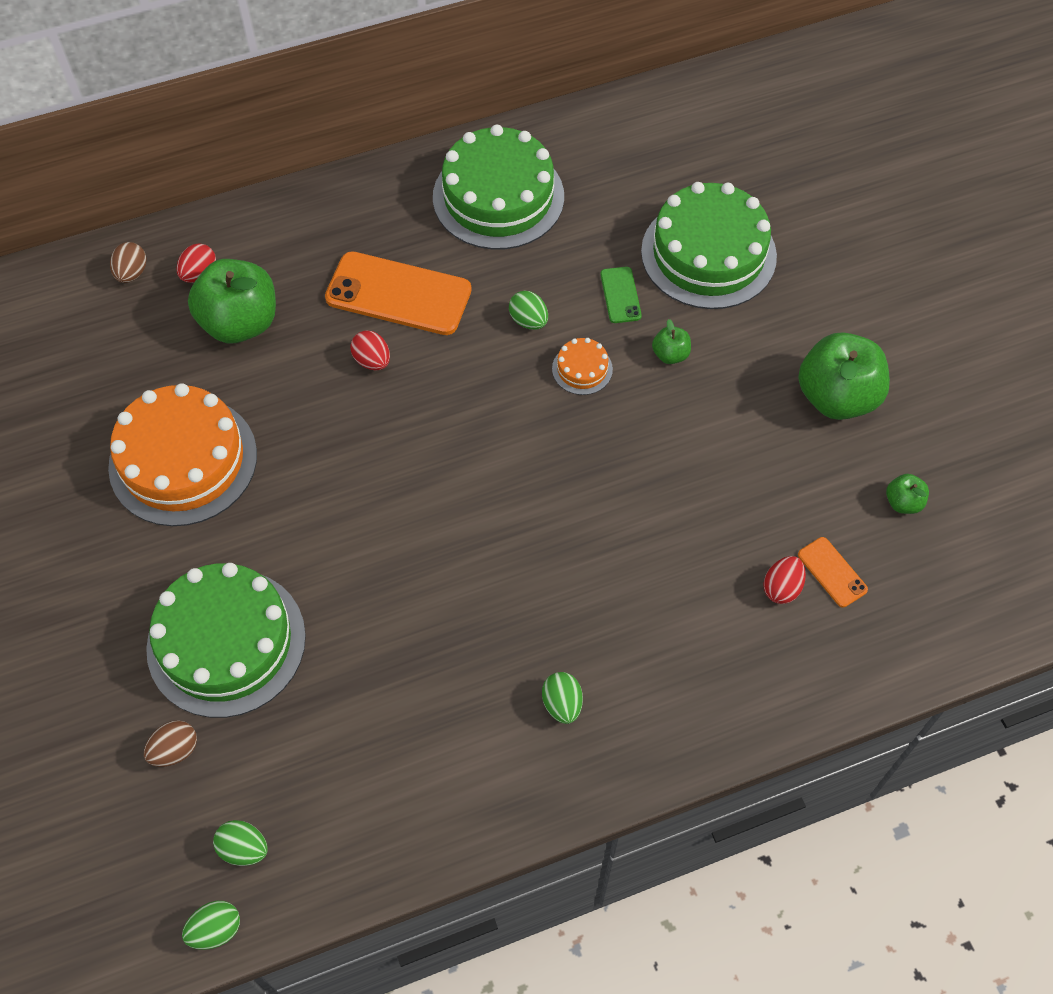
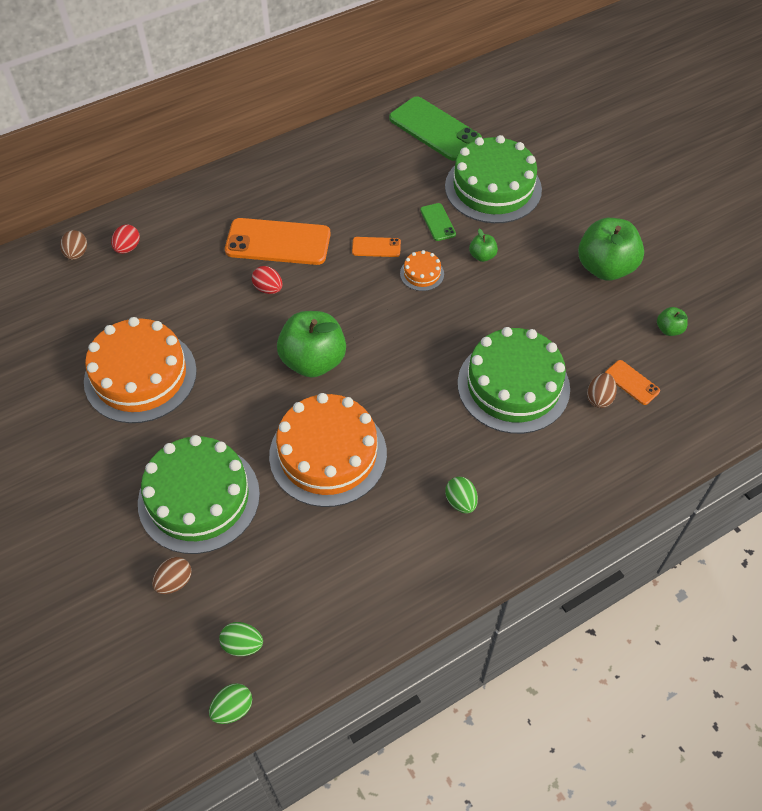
camera: 10 degrees left, 5 degrees down
green apple [188,259,276,343] -> green apple moved to [277,311,346,378]
green cake [433,125,564,249] -> green cake moved to [458,327,570,434]
green egg [509,291,548,330] -> orange phone [352,237,401,257]
red egg [764,556,806,604] -> brown egg [587,373,617,408]
none -> orange cake [269,393,387,507]
none -> green phone [389,96,482,161]

